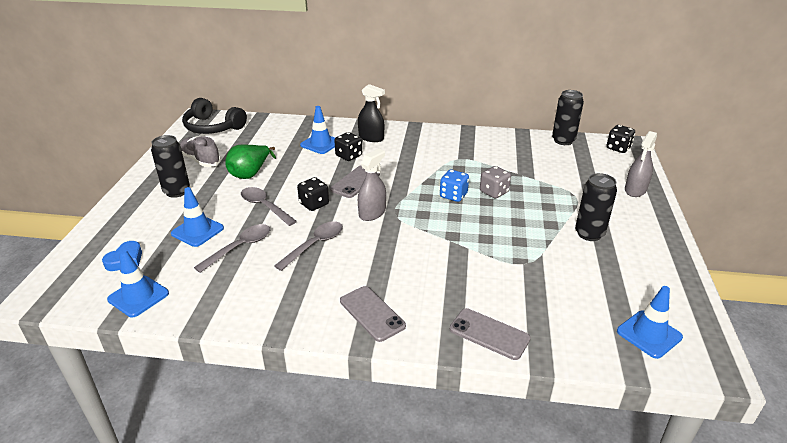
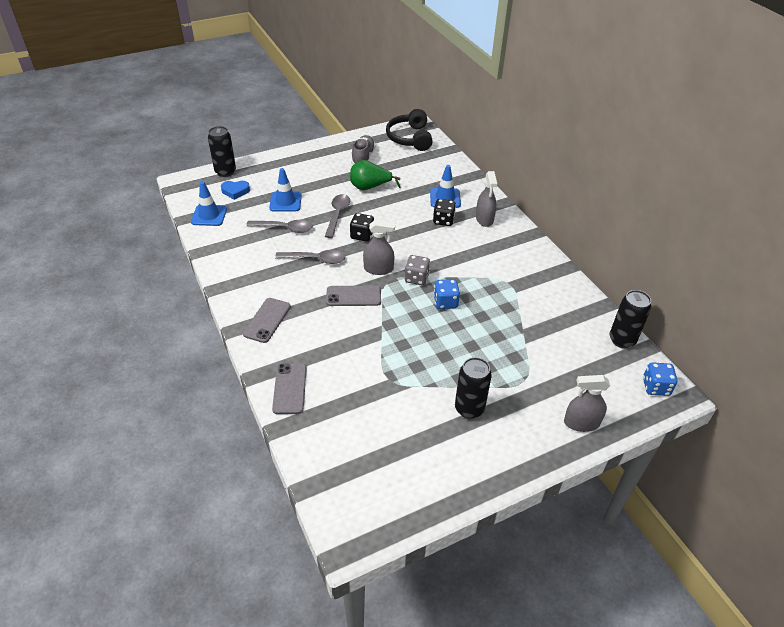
camera: 55 degrees right, 10 degrees up
black can [151,135,190,198] -> black can moved to [208,126,236,177]
grey phone [330,165,380,198] -> grey phone moved to [326,286,381,306]
black spray bottle [358,84,385,142] -> grey spray bottle [476,171,497,227]
grey dice [480,166,511,199] -> grey dice moved to [405,255,430,285]
black dice [606,125,635,153] -> blue dice [643,362,678,396]
blue traffic cone [617,286,683,359] -> none

